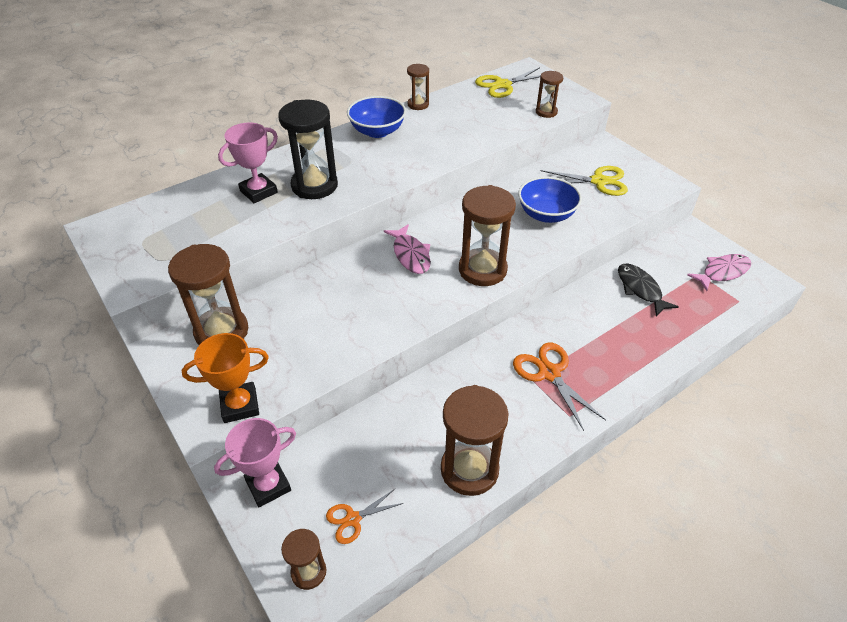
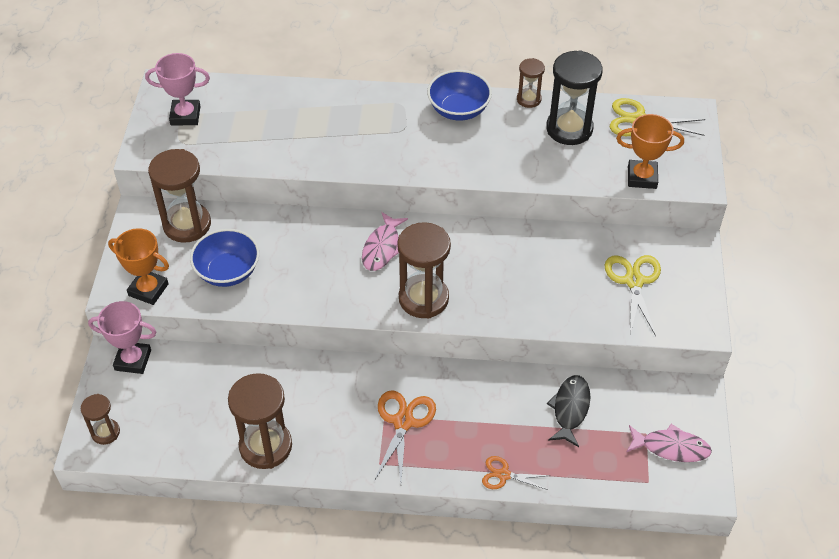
camera: 40 degrees right, 5 degrees up
pink trophy [218,122,278,203] -> pink trophy moved to [145,53,210,125]
black hourglass [278,99,338,199] -> black hourglass moved to [546,50,603,145]
orange scissors [326,488,403,544] -> orange scissors moved to [482,456,551,490]
blue bowl [518,177,582,223] -> blue bowl moved to [190,229,260,287]
brown hourglass [536,71,563,118] -> orange trophy [616,114,684,189]
yellow scissors [540,166,628,196] -> yellow scissors turned 135 degrees counterclockwise [604,255,661,336]

